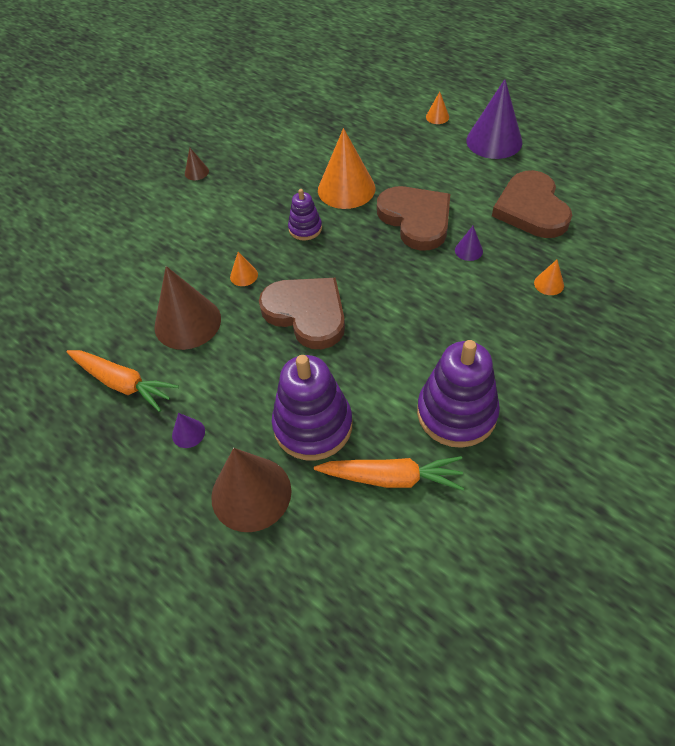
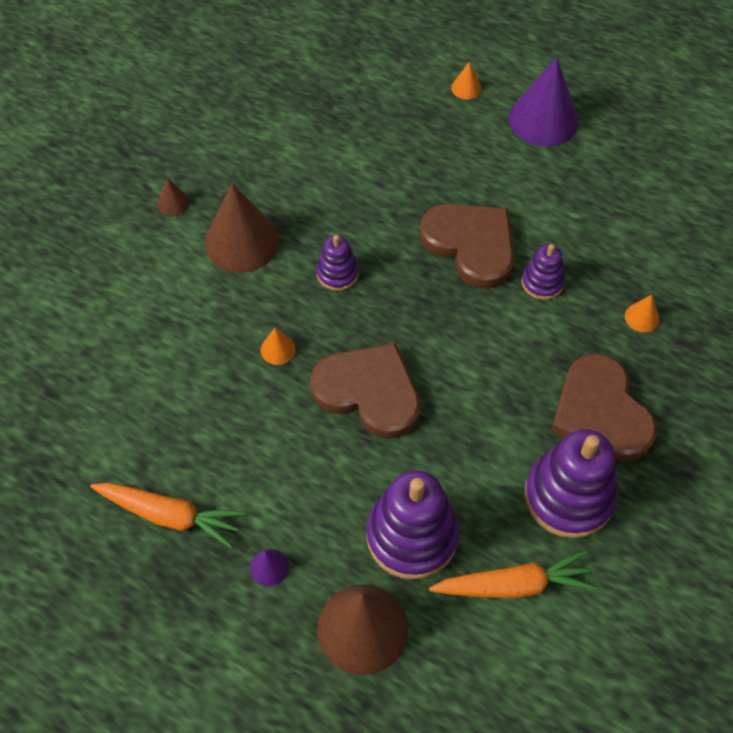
camera: 15 degrees left, 5 degrees up
brown cone [154,266,221,350] -> brown cone moved to [205,184,280,273]
orange cone [318,128,375,209] -> none
purple cone [455,226,483,261] -> purple stacking toy [521,244,565,300]
brown heart [492,170,572,238] -> brown heart moved to [551,353,657,462]

